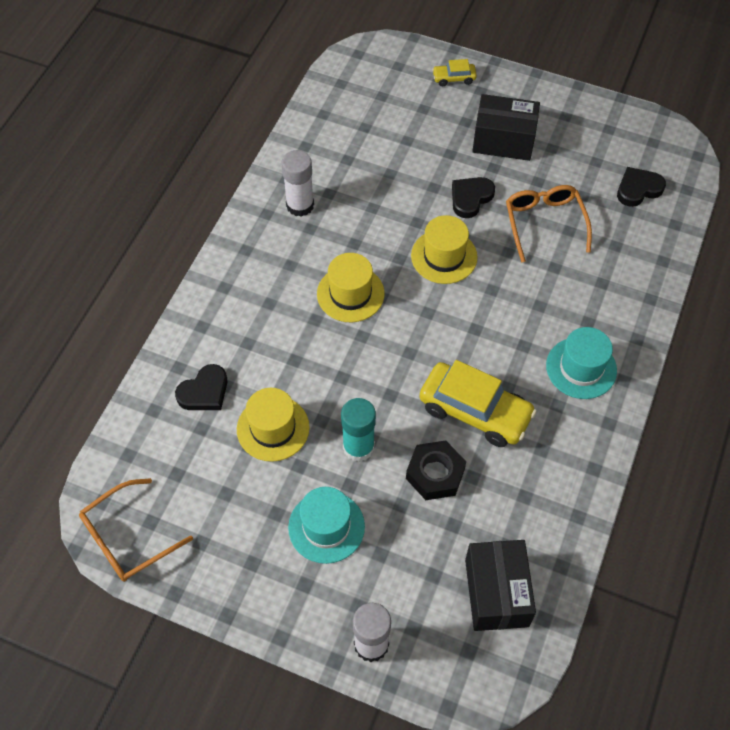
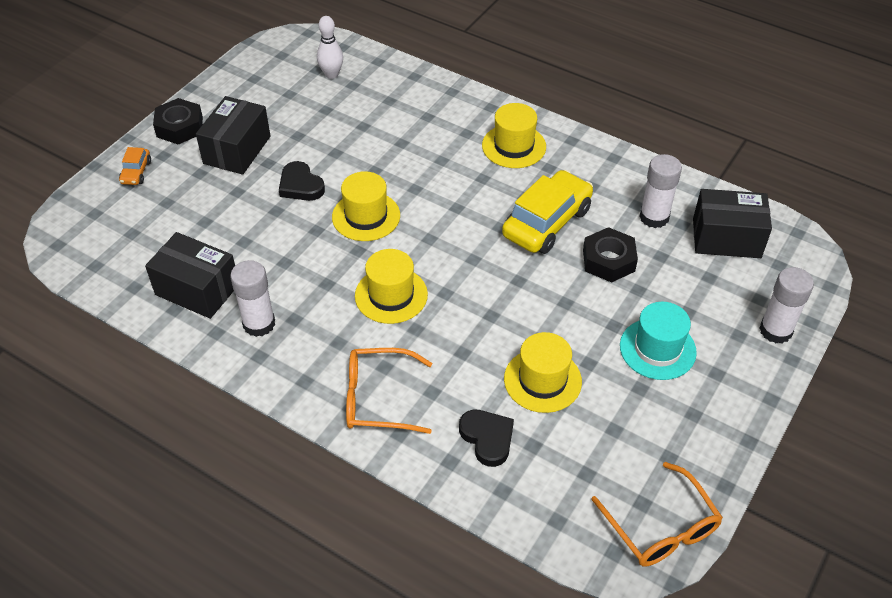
camera: 80 degrees left, 10 degrees down
turquoise glue stick [341,398,376,462] -> none
yellow car [432,59,477,86] -> orange car [119,147,151,185]
orange glasses [506,185,592,263] -> orange glasses moved to [346,348,432,434]
turquoise hat [546,327,617,399] -> yellow hat [482,103,546,168]
black heart [617,167,666,207] -> white bowling pin [317,16,343,79]
none -> black box [145,232,235,319]
none -> black nut [153,98,203,145]
none -> white glue stick [639,154,682,228]

